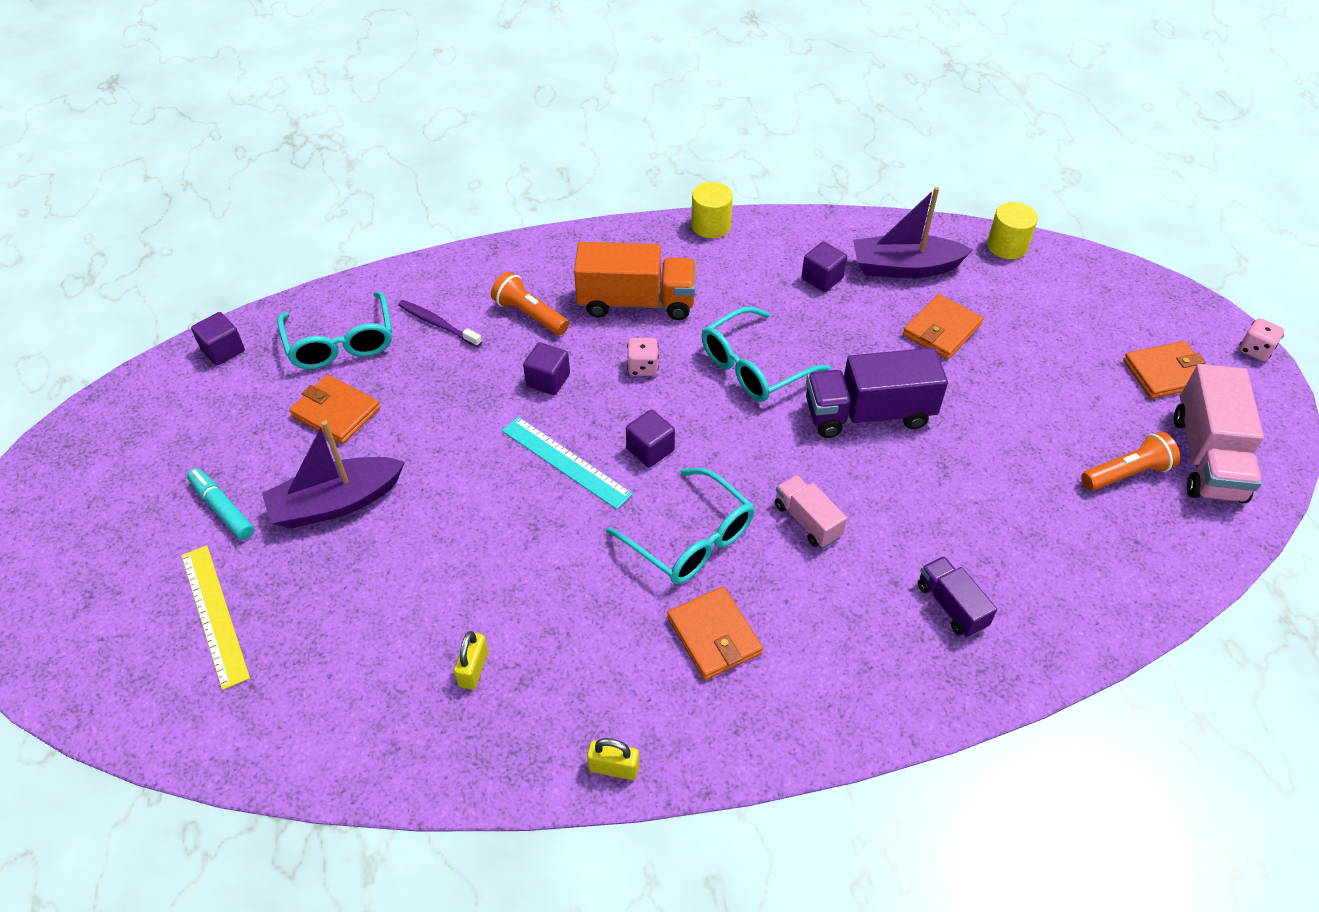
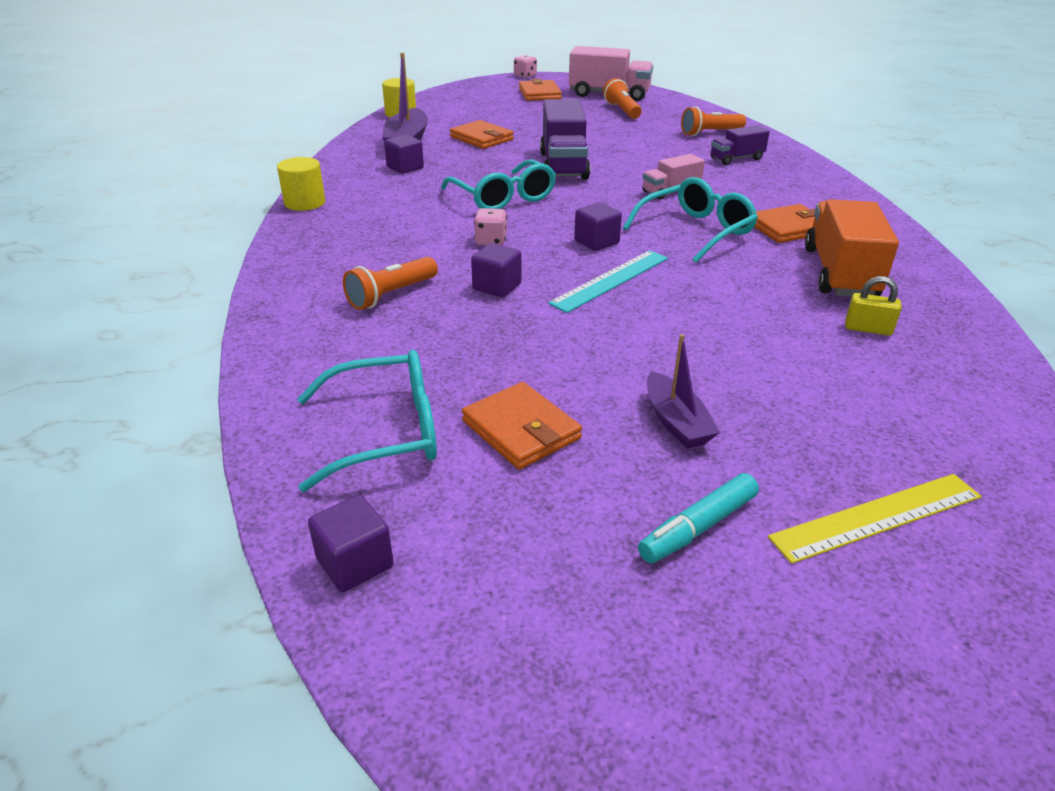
camera: 85 degrees left, 15 degrees down
purple boat [262,420,405,529] -> purple boat [647,334,720,449], size x0.63
orange wallet [289,375,380,444] -> orange wallet turned 75 degrees counterclockwise [462,382,582,470]
purple toothbrush [398,300,482,347] -> none
orange truck [574,242,696,320] -> orange truck moved to [805,199,899,297]
yellow padlock [587,738,639,780] -> none
none -> orange flashlight [681,106,746,136]

